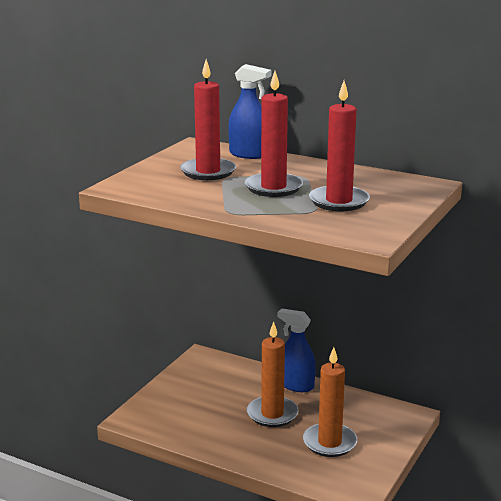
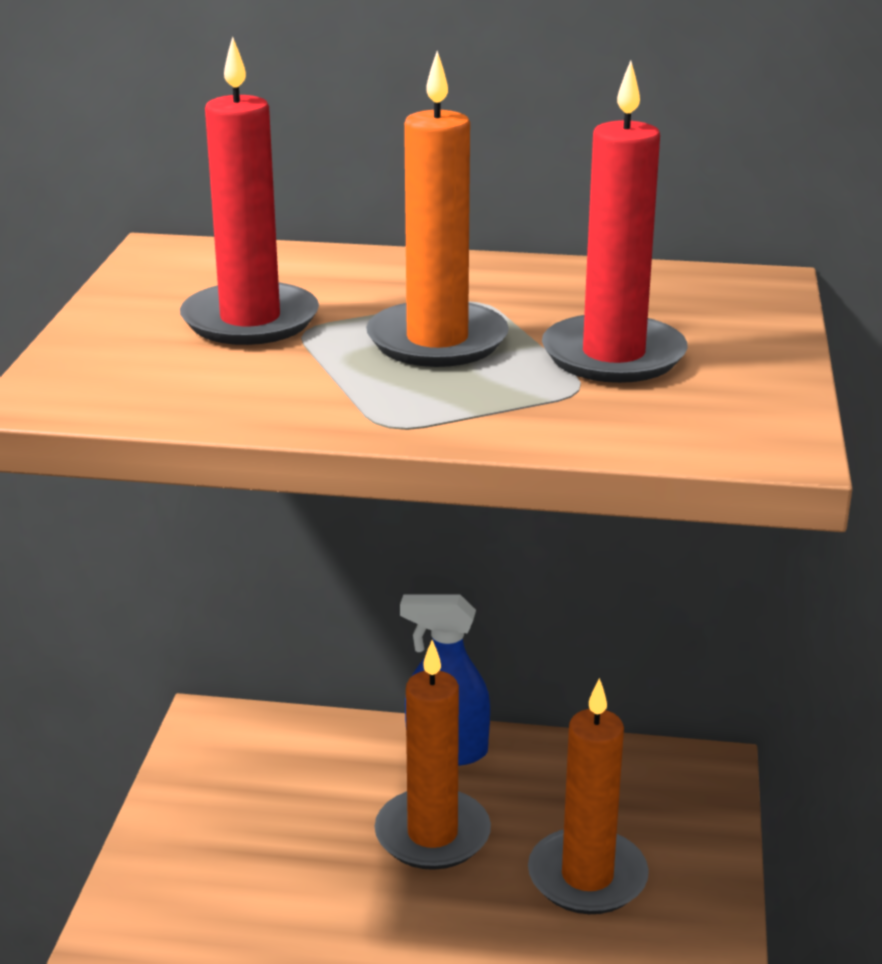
camera: 20 degrees left, 5 degrees up
blue spray bottle [228,64,271,159] -> none
red candle [245,71,303,197] -> orange candle [366,51,509,367]

